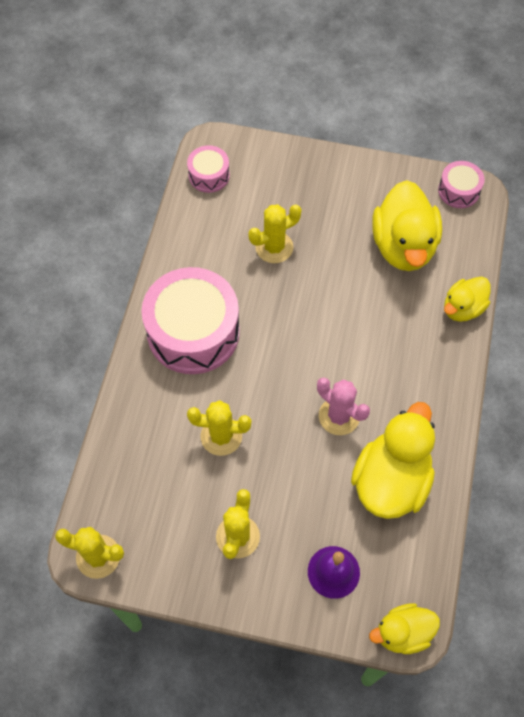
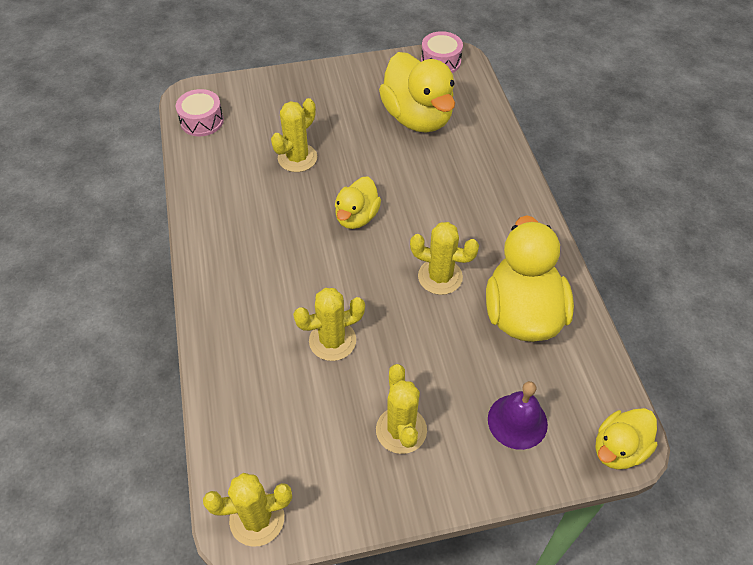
camera: 25 degrees left, 10 degrees down
pink drum [142,267,240,374] -> none
pink cactus [317,378,370,435] -> yellow cactus [410,222,479,295]
yellow duck [444,277,491,322] -> yellow duck moved to [335,177,381,229]

